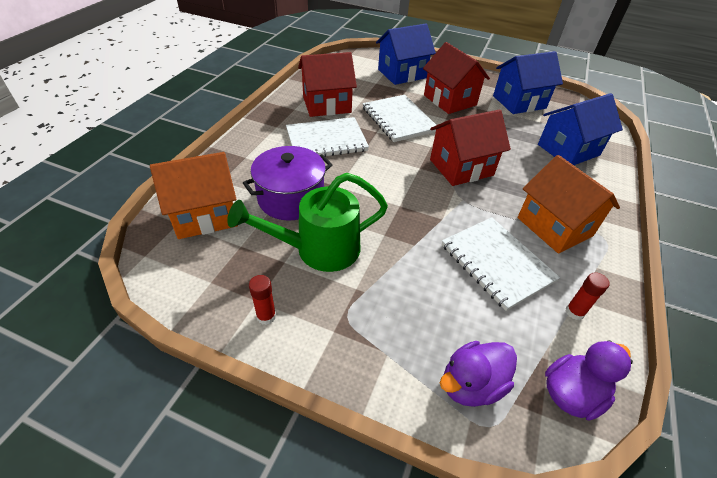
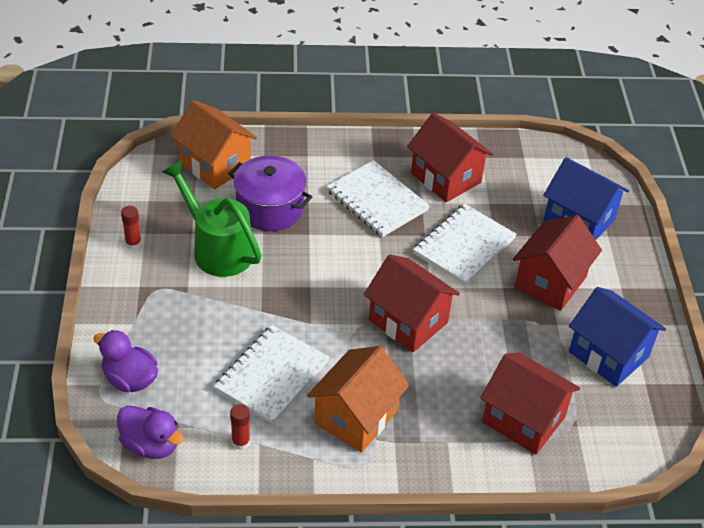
camera: 65 degrees right, 0 degrees up
blue house [538,93,623,165] -> red house [480,353,580,455]

